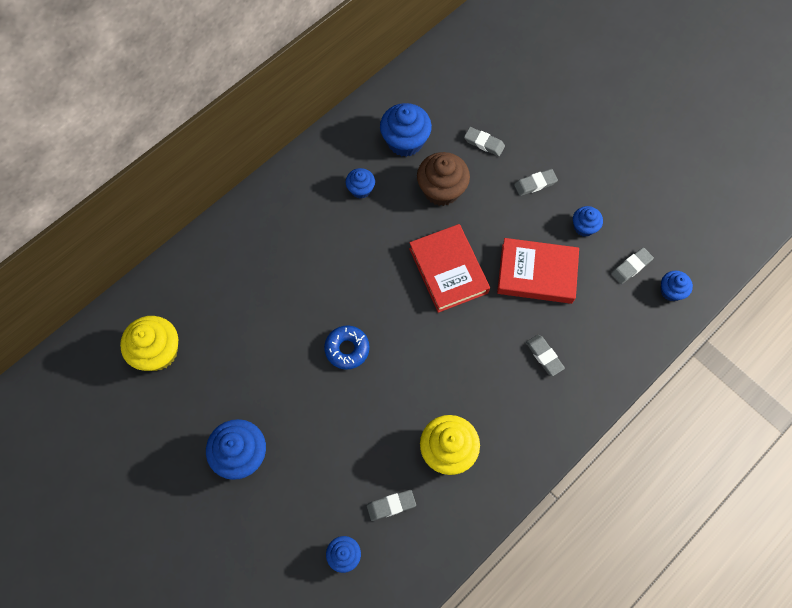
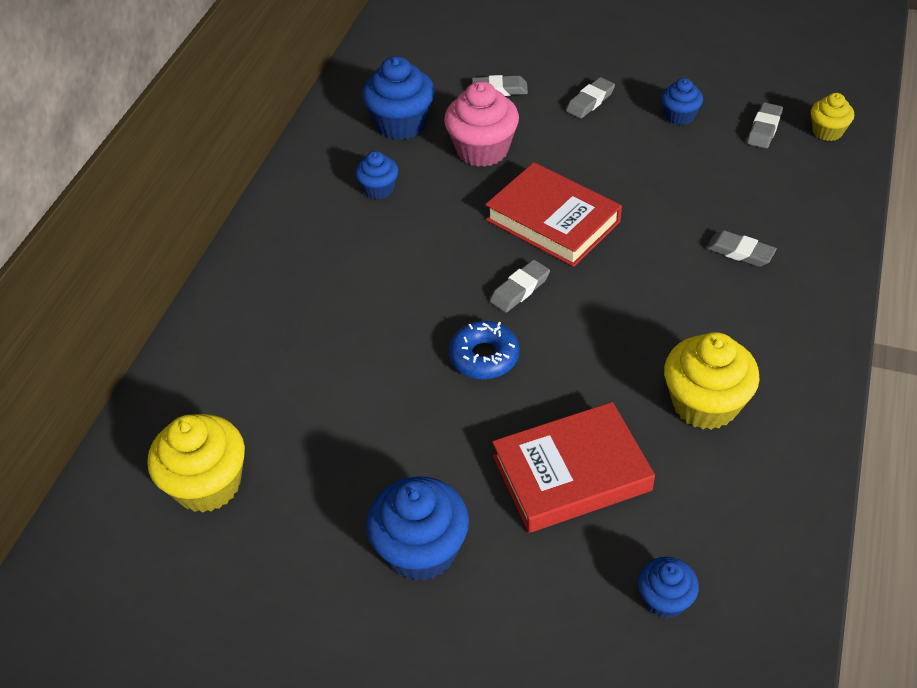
camera: 25 degrees left, 20 degrees down
grey eraser [367,490,416,521] -> grey eraser moved to [490,260,550,313]
brown cupcake [417,152,470,206] -> pink cupcake [444,81,519,167]
red book [497,238,579,304] -> red book moved to [492,402,655,533]
blue cupcake [661,271,693,301] -> yellow cupcake [811,93,854,141]

